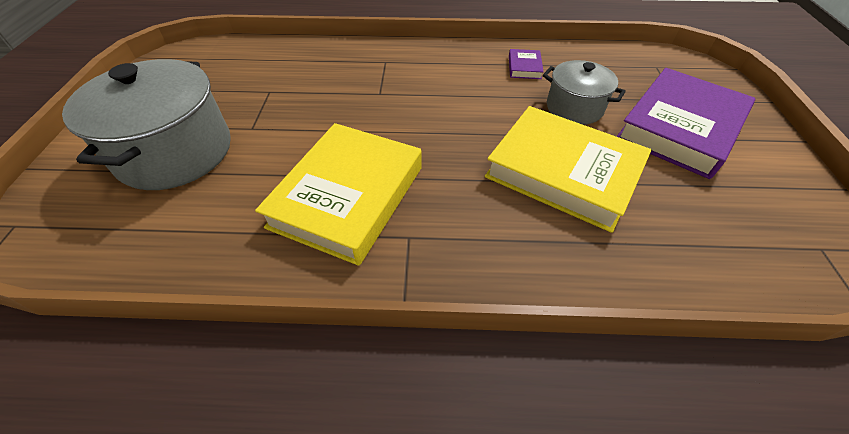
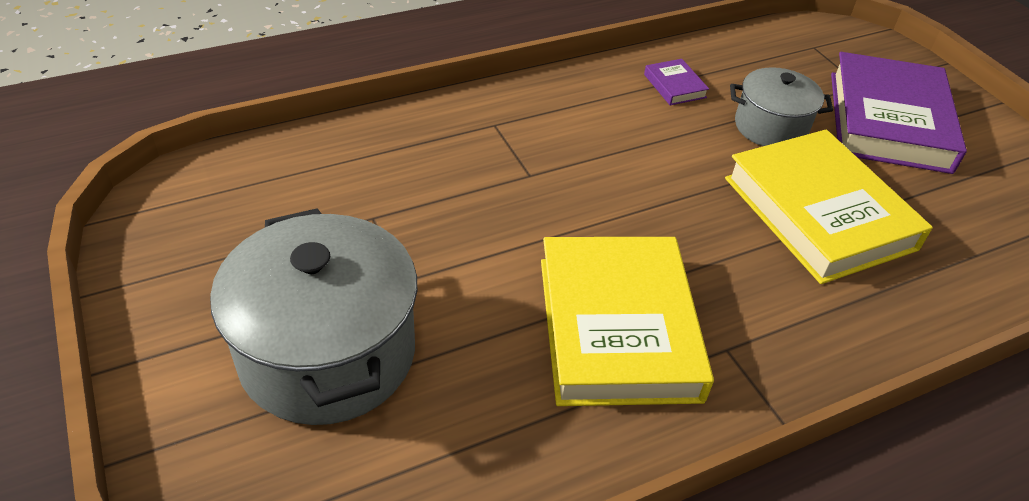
camera: 30 degrees left, 5 degrees down
yellow book [485,106,652,233] -> yellow book turned 60 degrees clockwise [725,129,933,284]

